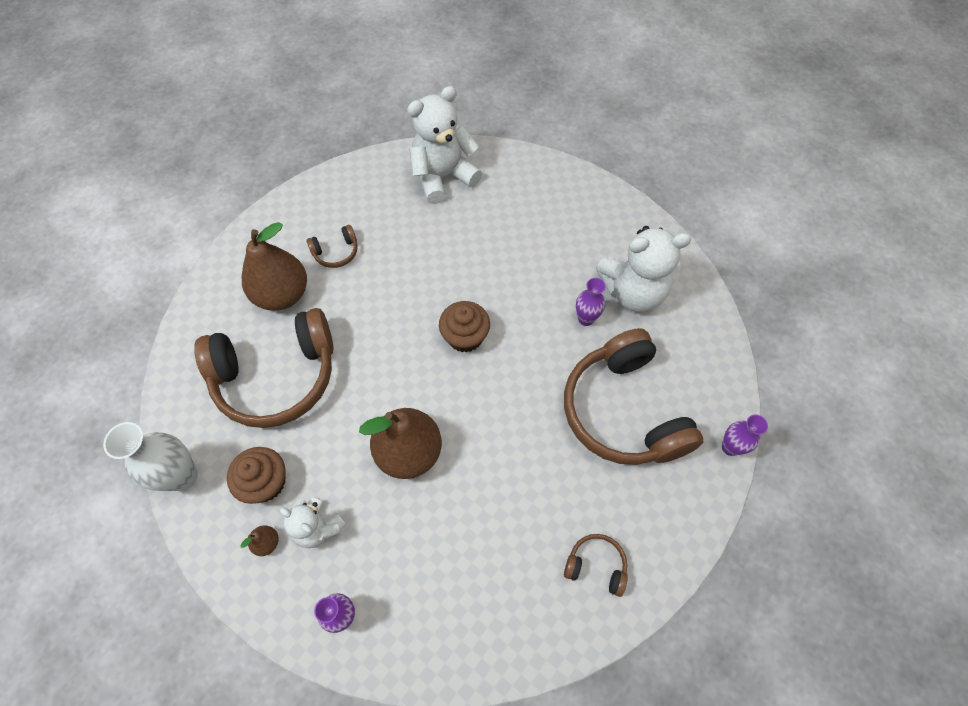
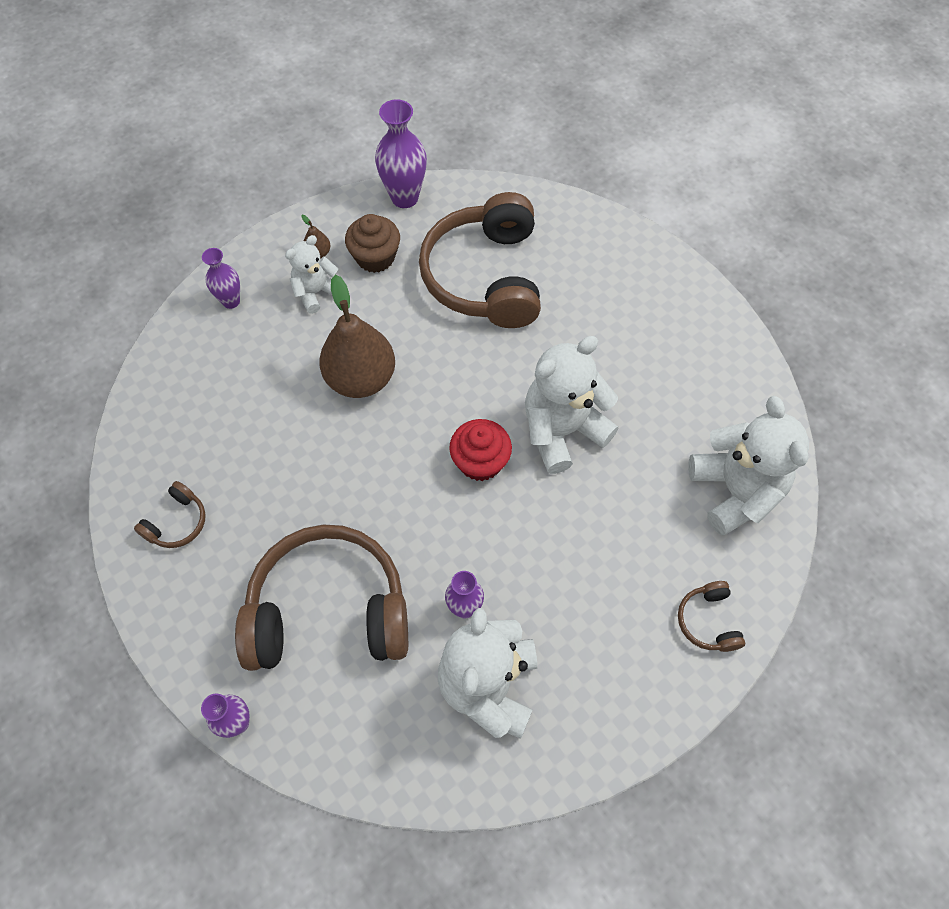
camera: 105 degrees right, 0 degrees up
white vase [103,422,198,491] -> purple vase [375,99,427,208]
brown pear [242,222,307,311] -> none
brown headphones [306,225,358,268] -> brown headphones moved to [678,581,745,652]
brown cupcake [439,301,490,353] -> red cupcake [449,419,512,481]
none -> white teddy bear [525,336,619,474]

